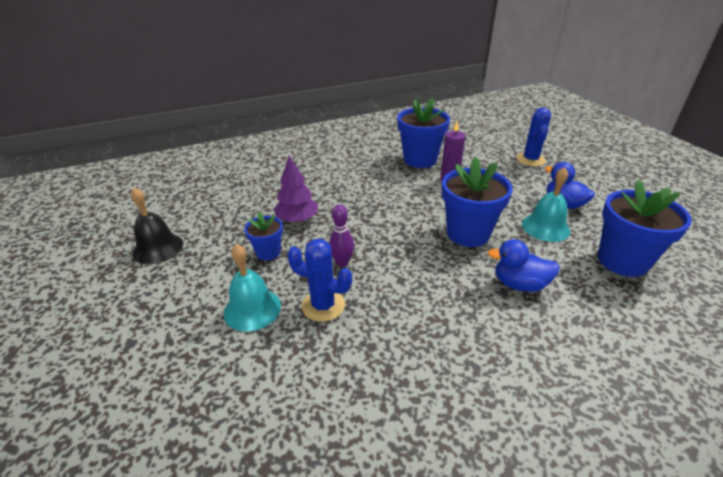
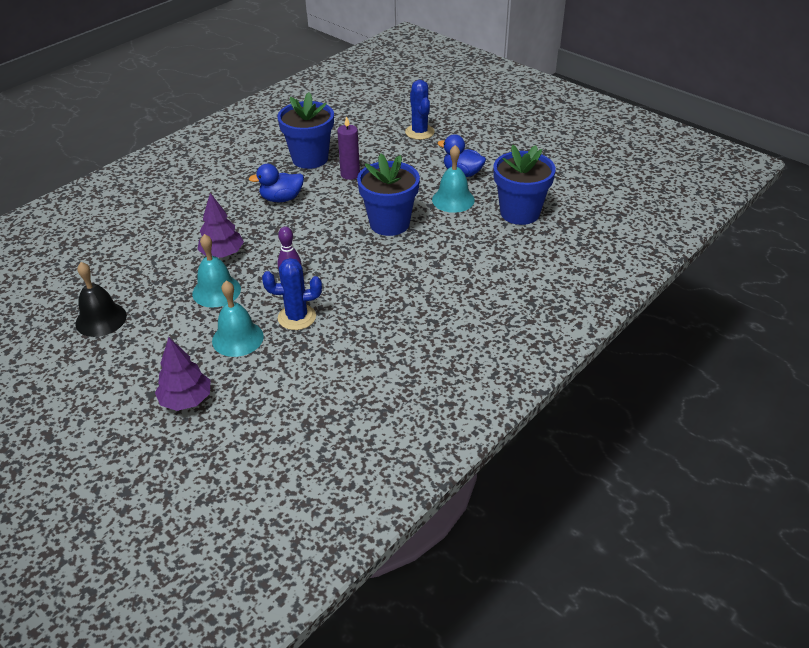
camera: 25 degrees left, 5 degrees up
blue flower pot [244,212,283,260] -> turquoise bell [192,234,241,308]
blue duck [488,239,560,292] -> blue duck moved to [249,164,304,202]
none -> purple tree [155,337,210,411]

